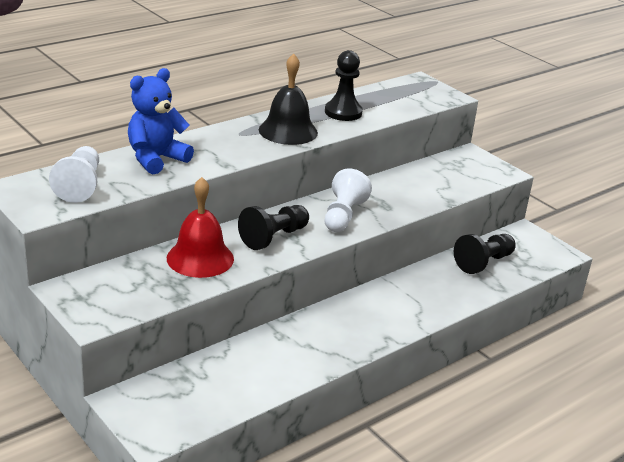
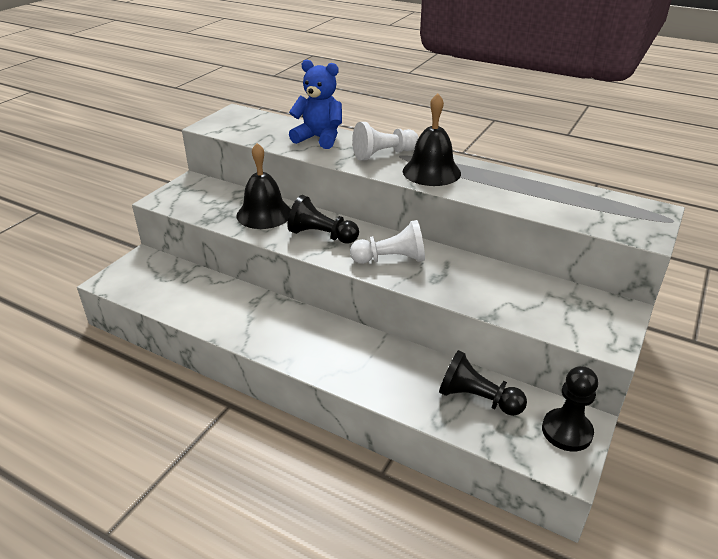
camera: 70 degrees right, 5 degrees up
white pawn [49,146,99,203] -> white pawn moved to [352,122,419,161]
red bell [167,177,234,278] -> black bell [236,143,291,229]
black pawn [325,50,363,121] -> black pawn moved to [542,366,598,451]

